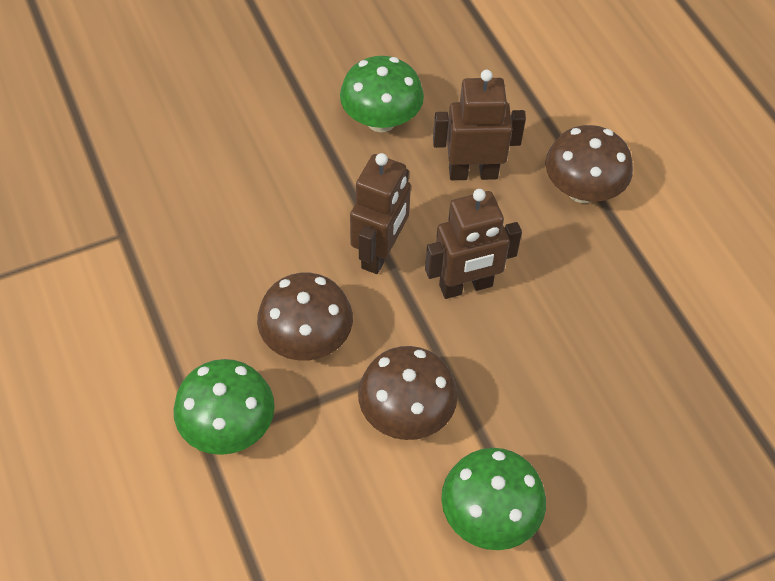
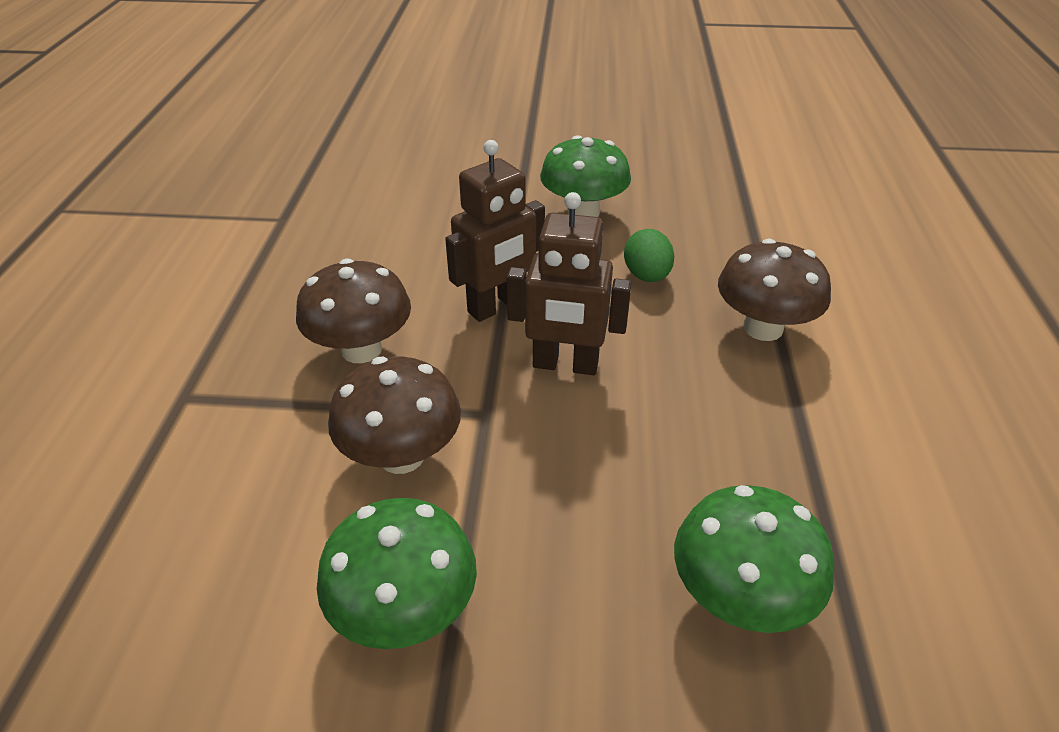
camera: 30 degrees right, 15 degrees down
green mushroom [174,359,275,455] -> green mushroom moved to [674,485,834,633]
brown robot [433,70,526,180] -> green egg [624,229,674,282]

